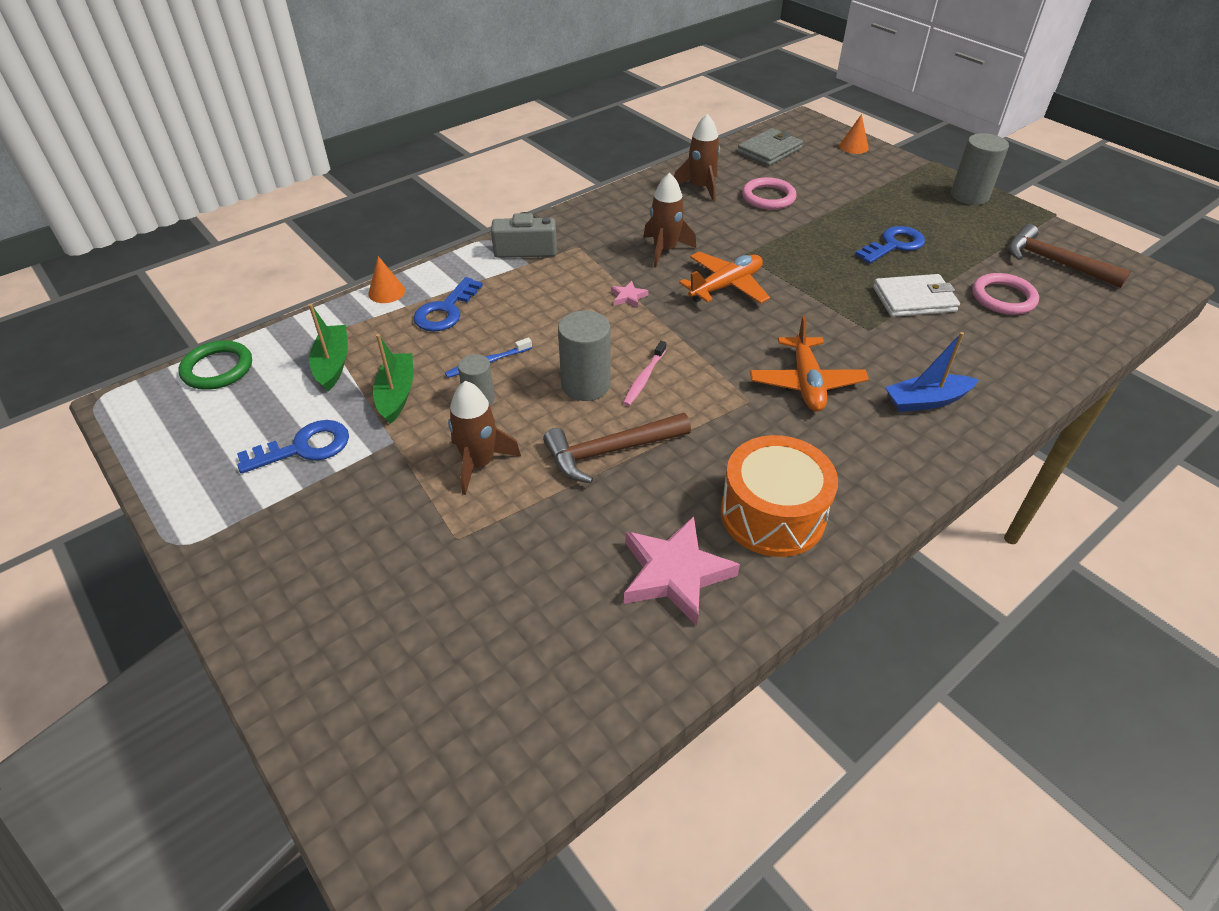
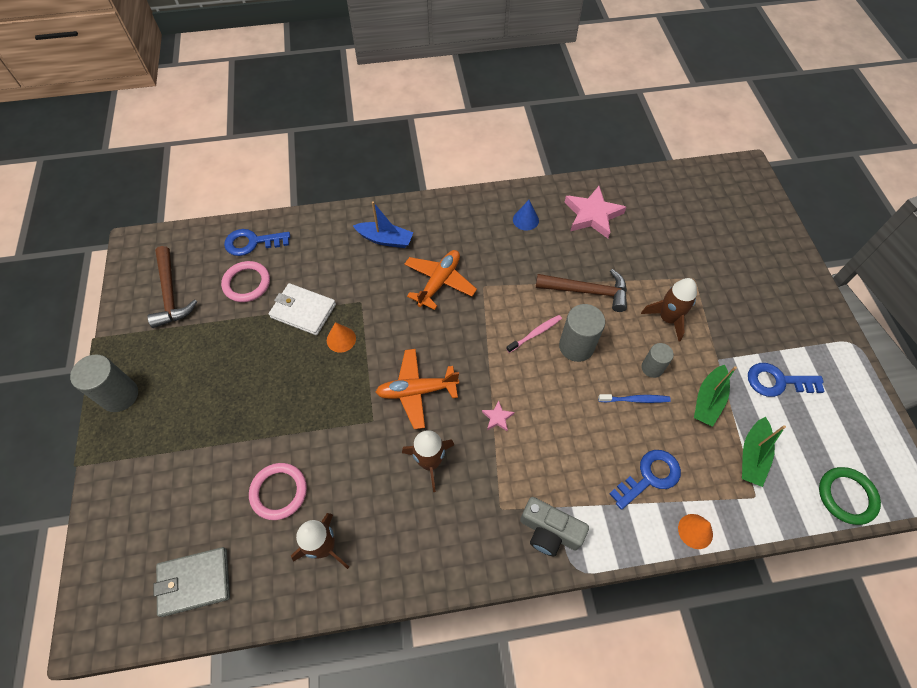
camera: 150 degrees left, 15 degrees up
orange drum [721,435,838,557] -> blue cone [513,200,539,231]
orange cone [839,114,869,154] -> orange cone moved to [327,322,356,352]
blue key [855,226,925,264] -> blue key moved to [224,229,290,256]

